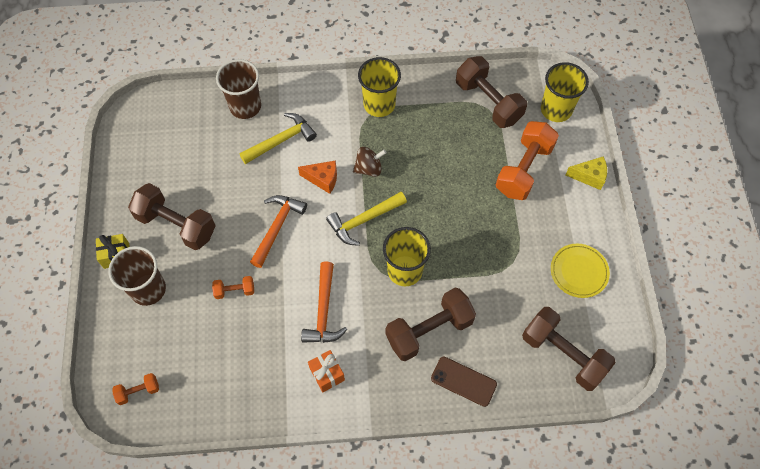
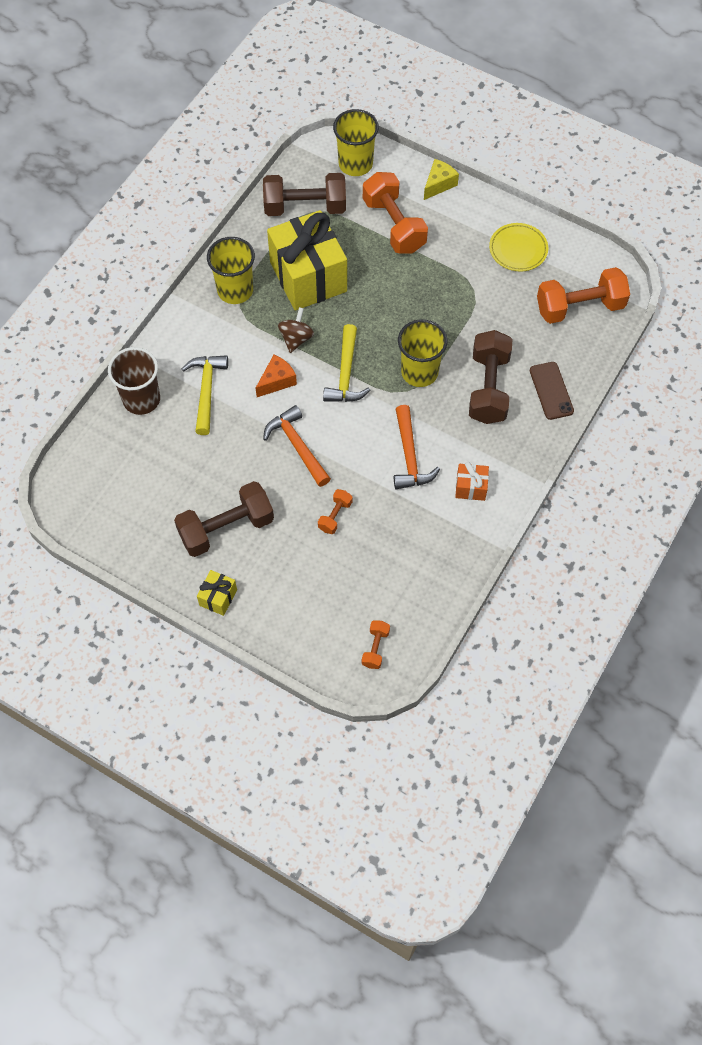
camera: 55 degrees left, 0 degrees up
brown cup [108,246,166,306] -> none
orange hammer [301,262,347,343] -> orange hammer turned 45 degrees clockwise [394,405,440,489]
brown phone [431,357,497,407] -> brown phone turned 75 degrees counterclockwise [530,362,574,420]
brown dumbbell [522,307,616,391] -> orange dumbbell [537,267,630,324]
none -> yellow gift [267,210,347,311]

